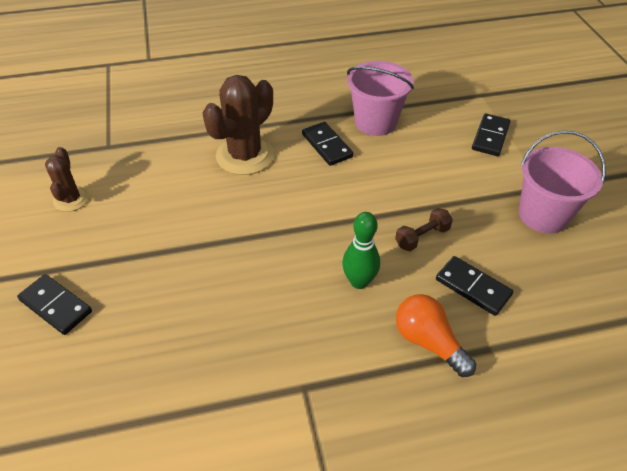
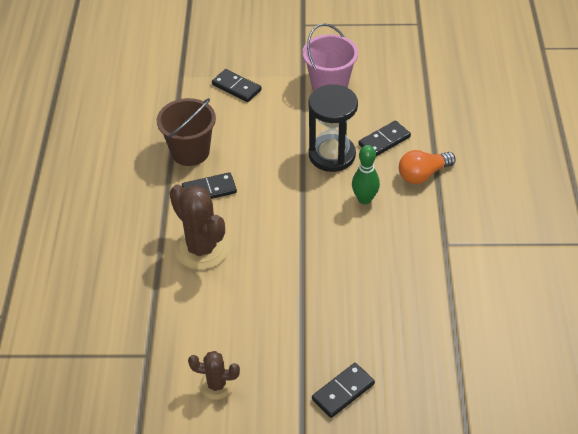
camera: 75 degrees left, 0 degrees up
pink bucket [347,61,414,136] -> brown bucket [157,98,216,166]
brown dumbbell [395,208,453,251] -> black hourglass [308,84,358,172]

